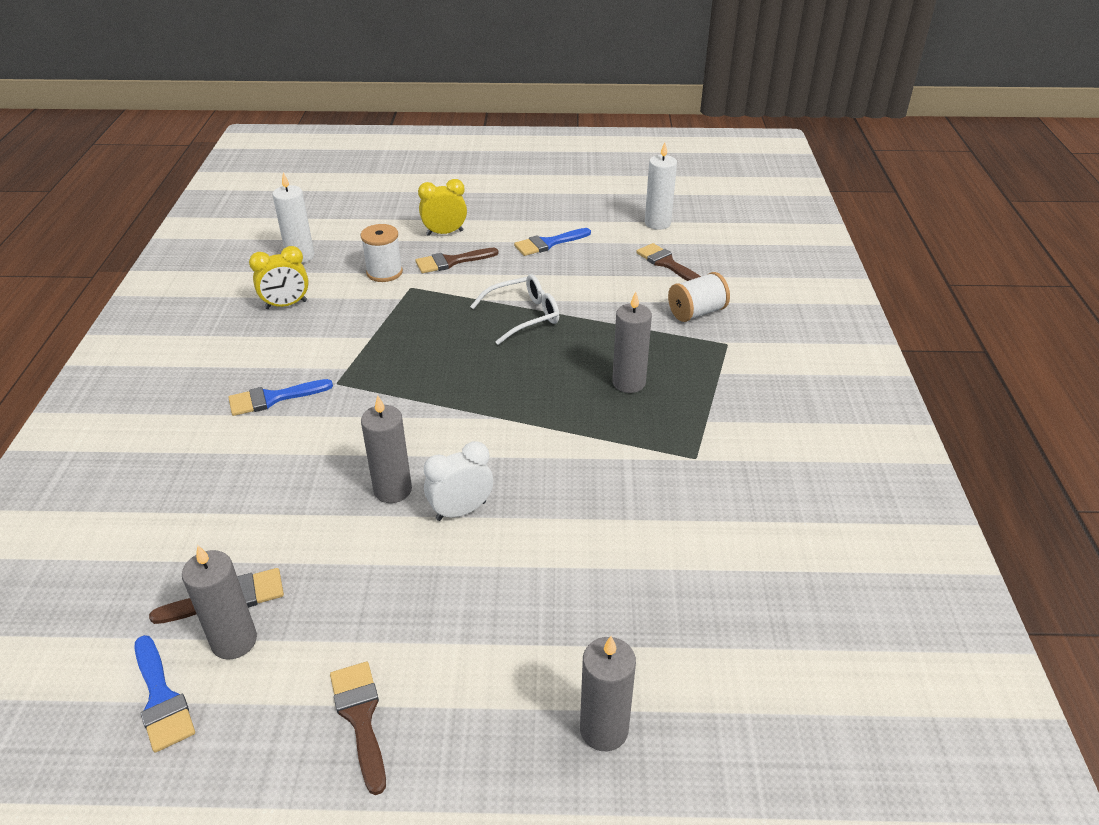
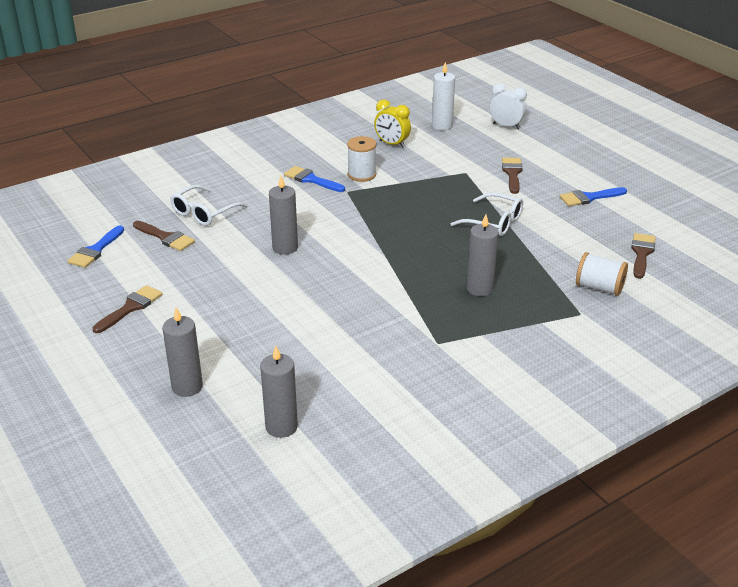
camera: 55 degrees right, 5 degrees down
grey candle [182,546,257,660] -> grey candle moved to [260,346,298,438]
white spool [361,224,403,282] -> white spool moved to [347,136,376,182]
brown brush [415,248,499,273] -> brown brush turned 60 degrees clockwise [502,157,523,194]
yellow clock [418,179,467,236] -> none
white clock [424,441,493,521] -> white clock moved to [490,83,527,129]
blue brush [514,228,591,256] -> blue brush turned 45 degrees counterclockwise [560,187,627,206]
white candle [645,142,677,230] -> none
none -> white glasses [170,185,248,226]

